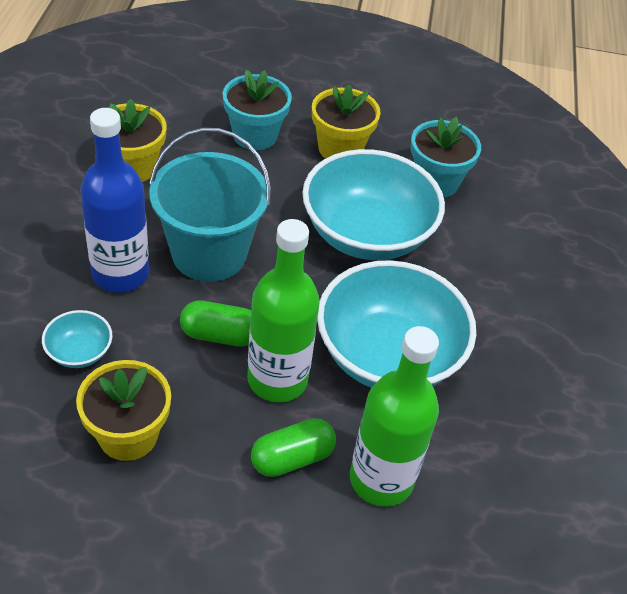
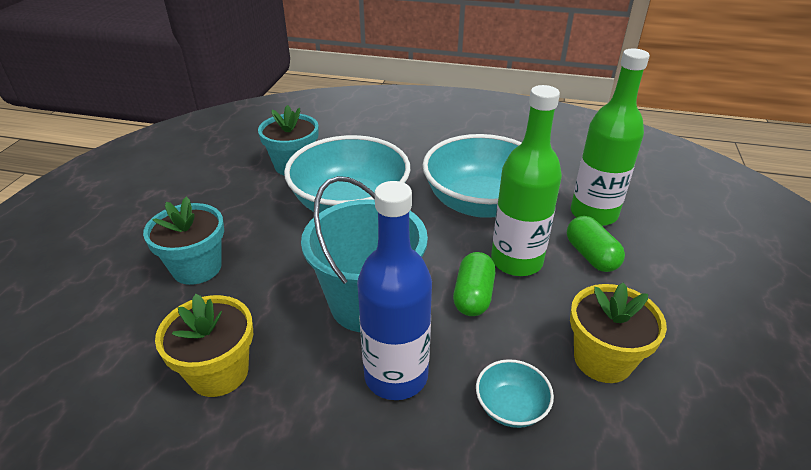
camera: 80 degrees left, 10 degrees down
yellow flower pot [312,84,381,159] -> none

